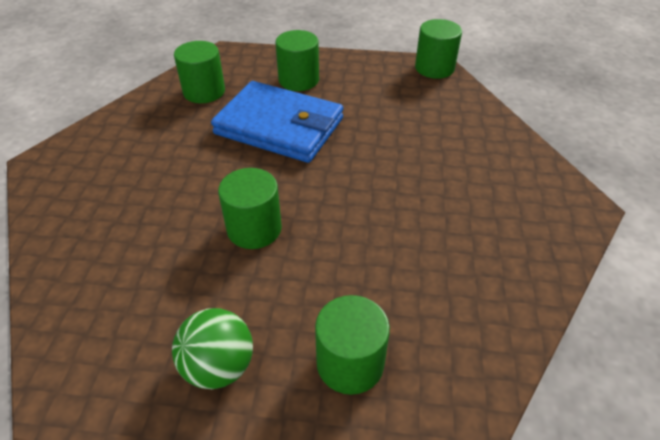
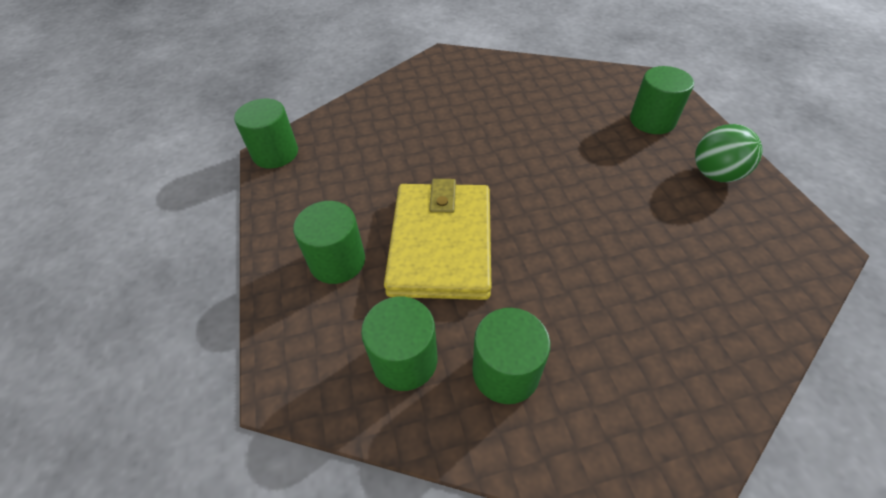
camera: 110 degrees left, 5 degrees up
blue wallet [211,81,343,163] -> yellow wallet [384,179,491,300]
green cylinder [218,168,282,249] -> green cylinder moved to [472,308,550,404]

